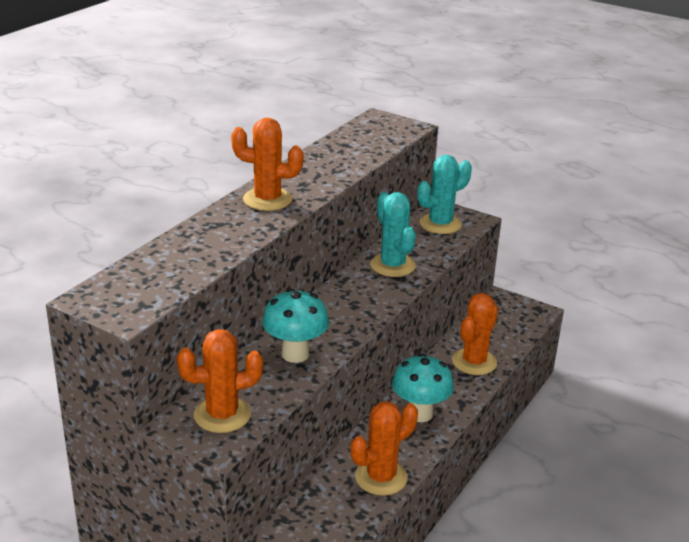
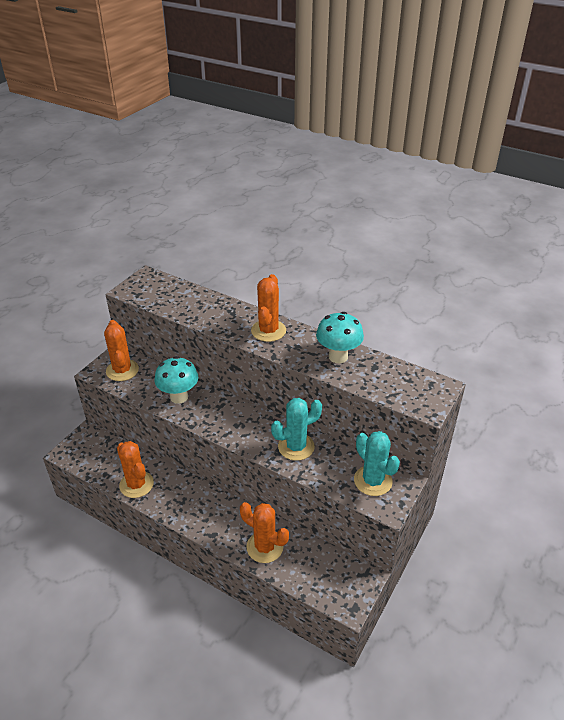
camera: 90 degrees right, 10 degrees up
turquoise mushroom [392,354,454,422] -> turquoise mushroom moved to [316,312,364,363]

